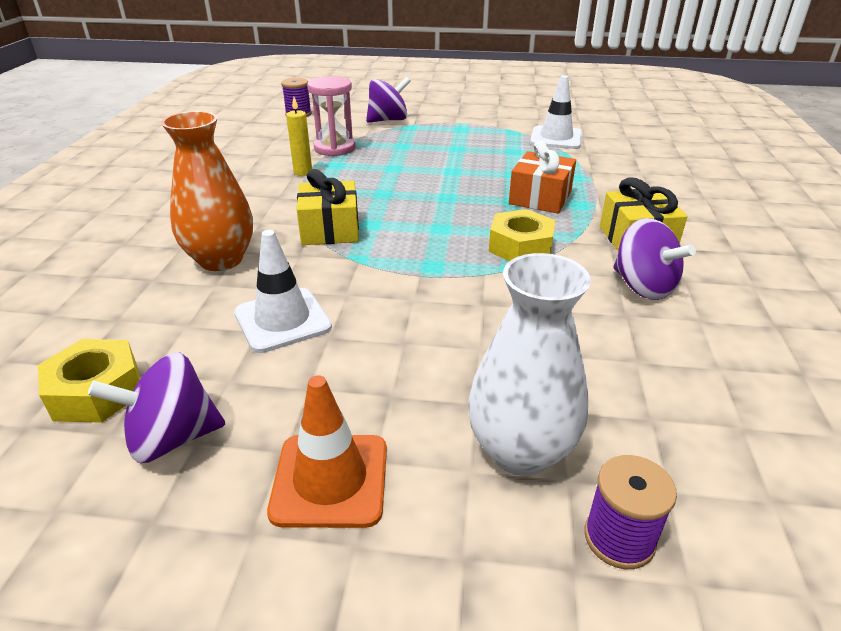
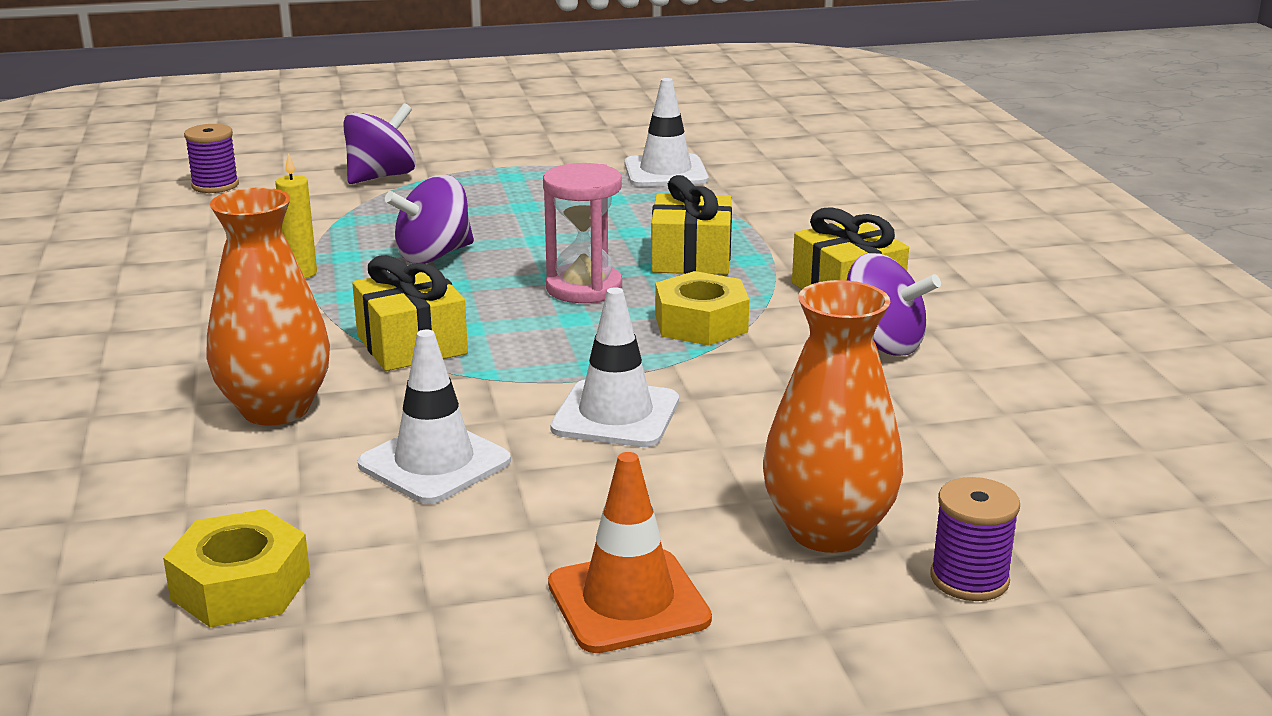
camera: 20 degrees left, 10 degrees down
purple spinning top [88,352,225,463] -> purple spinning top moved to [385,175,474,264]
pink hourglass [307,76,356,157] -> pink hourglass moved to [543,163,622,303]
white vase [468,253,591,476] -> orange vase [763,280,903,553]
orange gift [509,140,576,213] -> yellow gift [651,175,732,275]
none -> white traffic cone [550,287,679,447]

